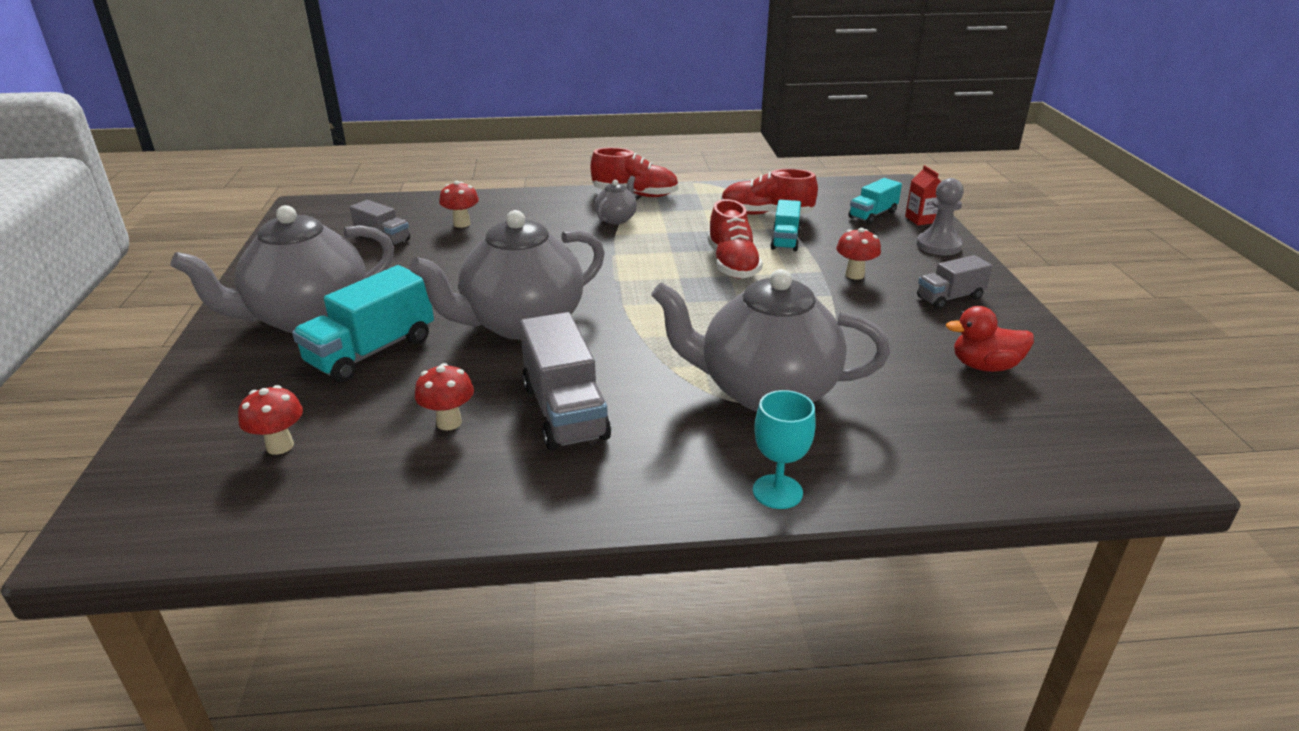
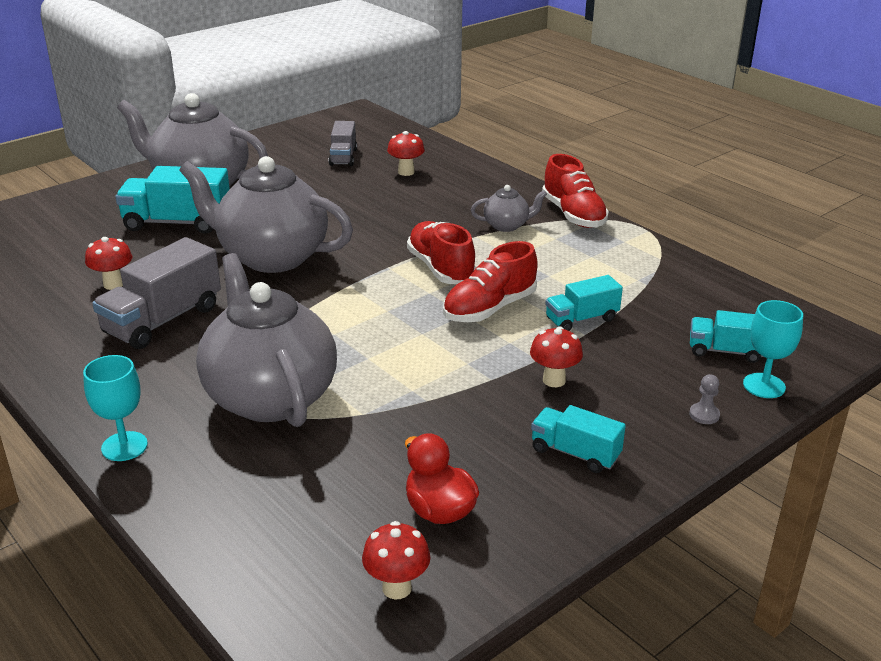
camera: 55 degrees right, 0 degrees up
red mushroom [238,385,303,455] -> red mushroom moved to [362,521,430,599]
red shoe [721,169,818,215] -> red shoe moved to [407,221,476,284]
red carton [905,165,941,225] -> turquoise goblet [743,300,803,398]
grey pawn [916,178,964,255] -> grey pawn [689,374,720,424], size x0.51
grey truck [917,255,992,309] -> turquoise truck [531,405,626,473]

